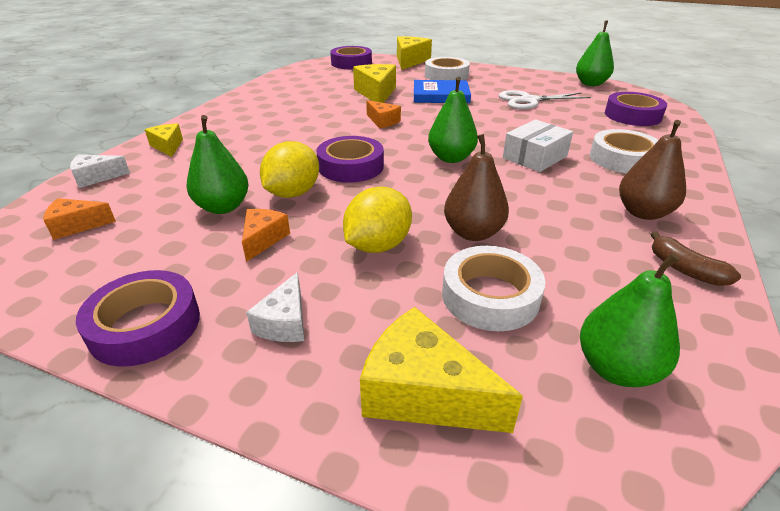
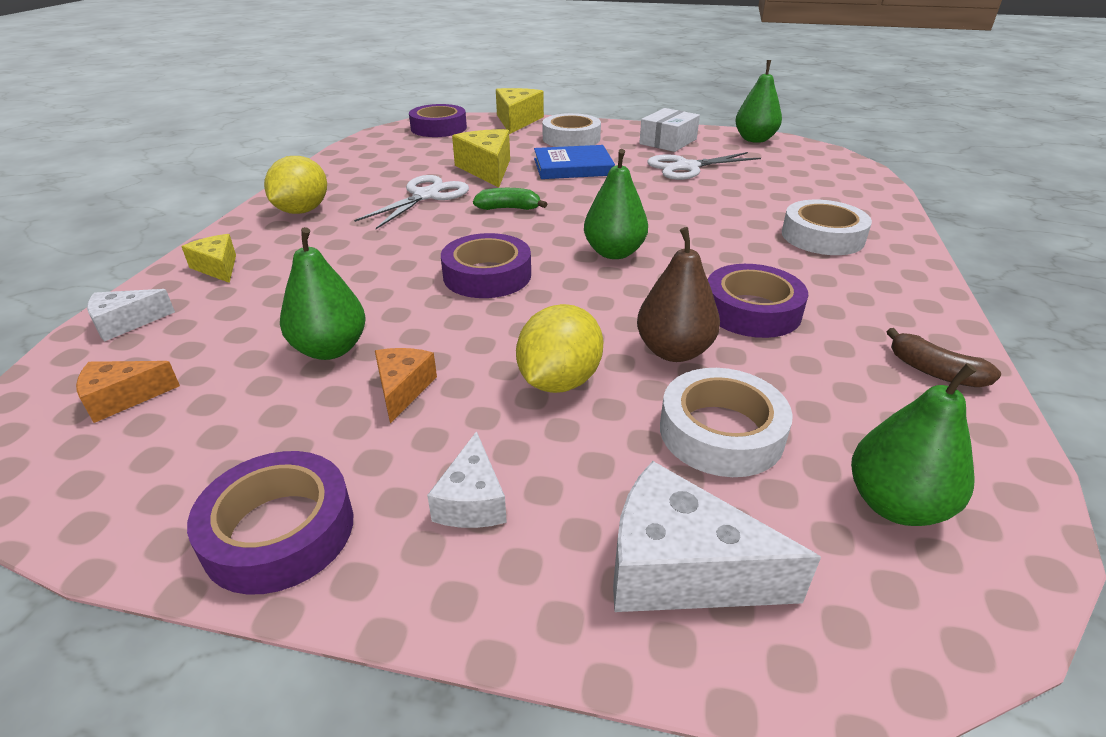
camera: 10 degrees left, 0 degrees up
yellow lemon [260,141,319,198] -> yellow lemon moved to [264,156,327,214]
yellow cheese [360,307,523,433] -> white cheese [613,461,821,612]
orange cheese [366,100,401,128] -> green banana [473,188,547,210]
white box [503,120,573,172] -> white box moved to [639,108,700,152]
purple tape [605,92,667,126] -> purple tape moved to [708,264,808,338]
brown pear [619,120,686,220] -> none
none -> white scissors [354,175,469,229]

